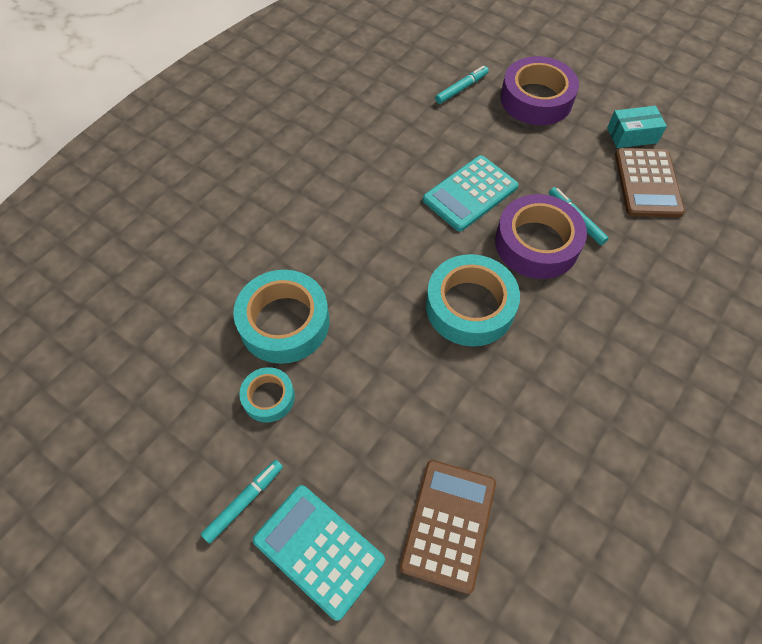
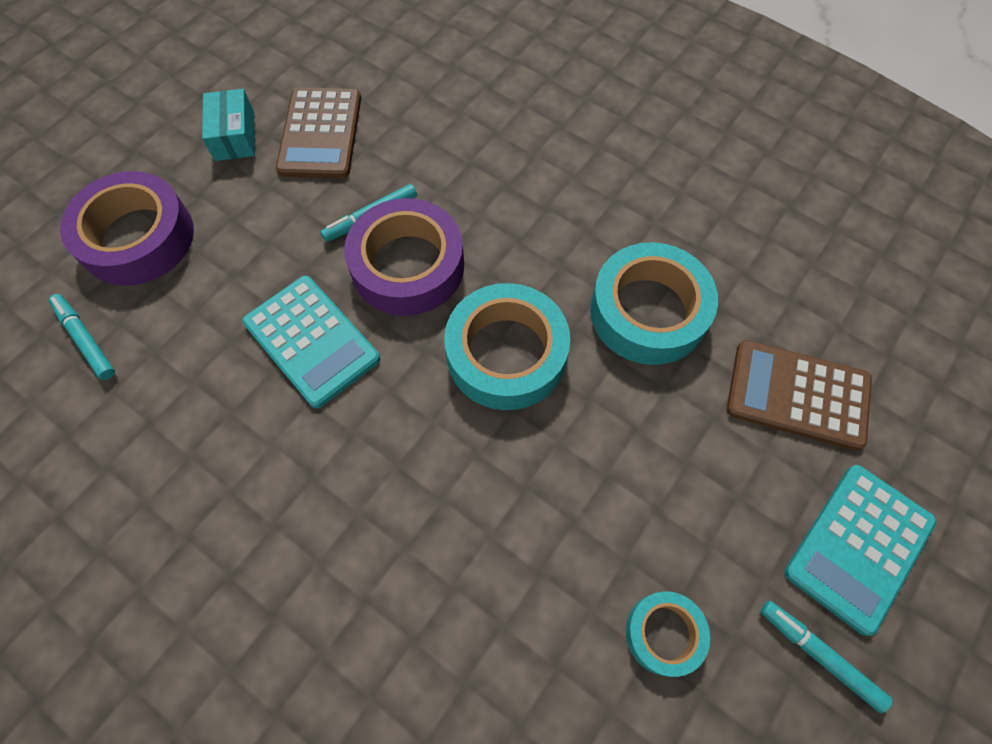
camera: 90 degrees left, 5 degrees up
turquoise tape [233,270,330,364] -> turquoise tape moved to [590,242,718,365]
brown calculator [615,148,685,218] -> brown calculator turned 90 degrees clockwise [276,87,361,179]

